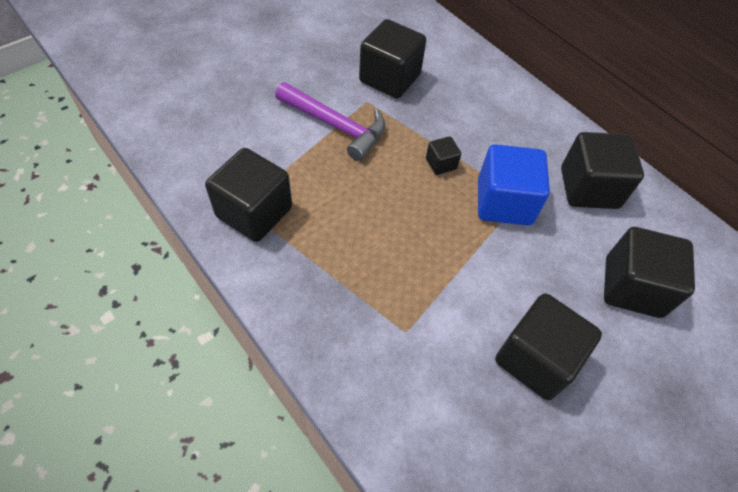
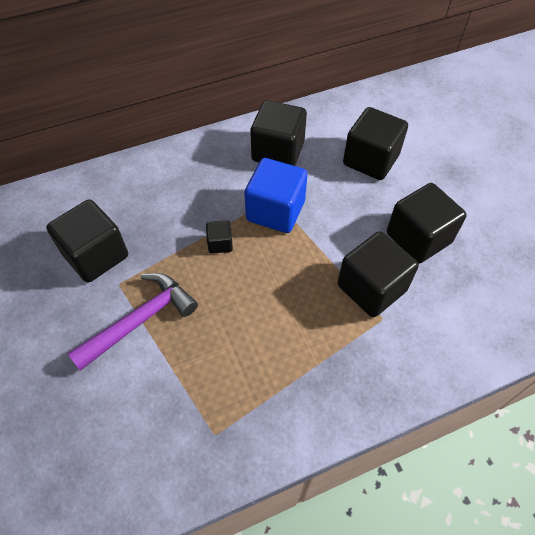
camera: 70 degrees left, 0 degrees up
black cube [205,148,292,242] -> black cube moved to [338,231,419,317]

